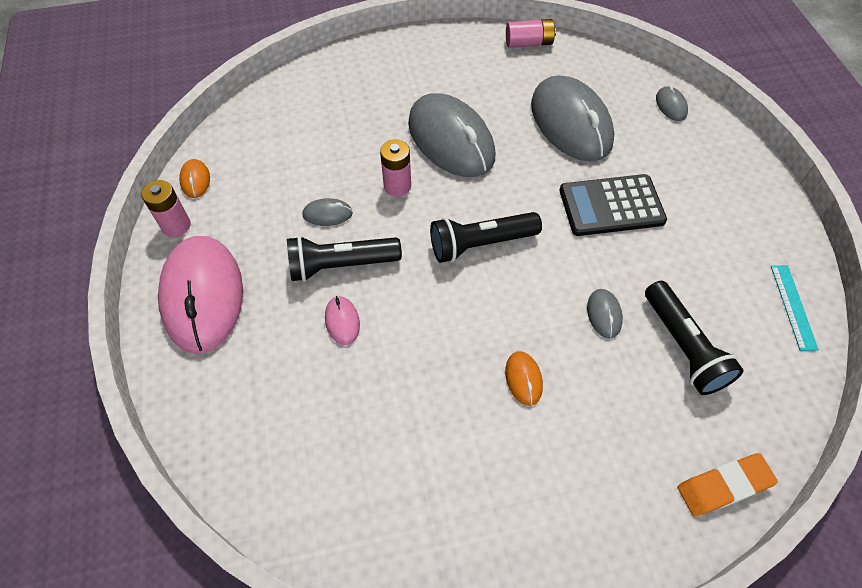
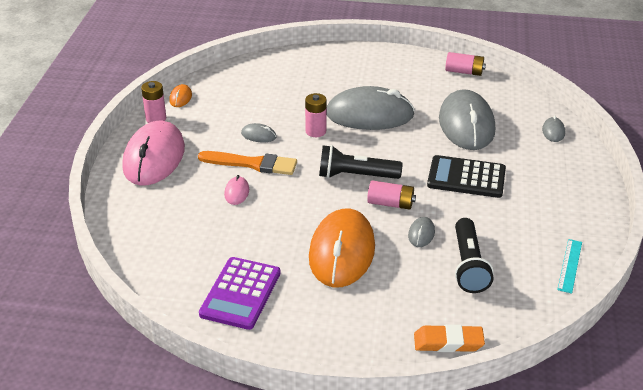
camera: 20 degrees right, 20 degrees down
black flashlight [287,236,402,282] -> orange brush [198,151,297,175]
grey mouse [408,93,495,177] -> grey mouse turned 75 degrees counterclockwise [327,86,415,130]
orange mouse [505,351,543,406] -> orange mouse [309,209,375,287], size x2.46
none -> purple calculator [199,257,281,330]
none -> pink battery [367,180,416,210]

